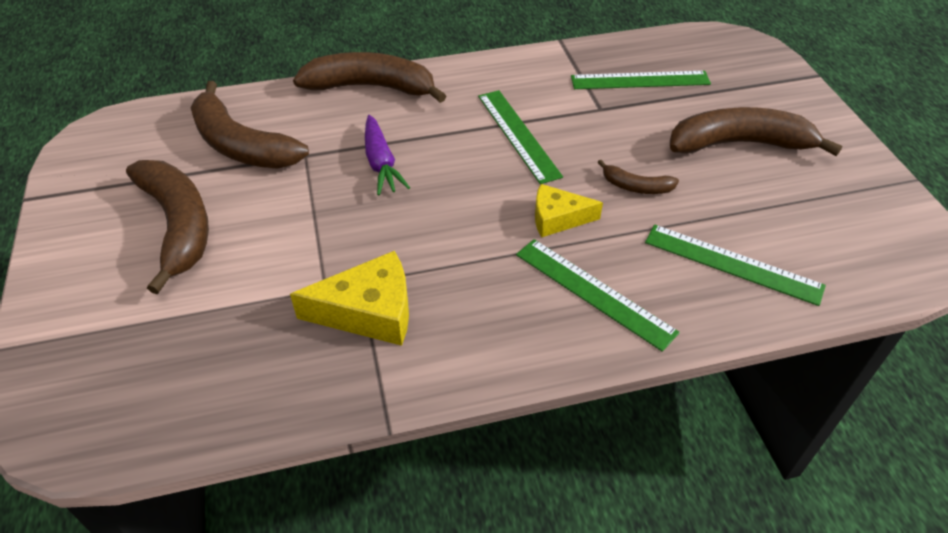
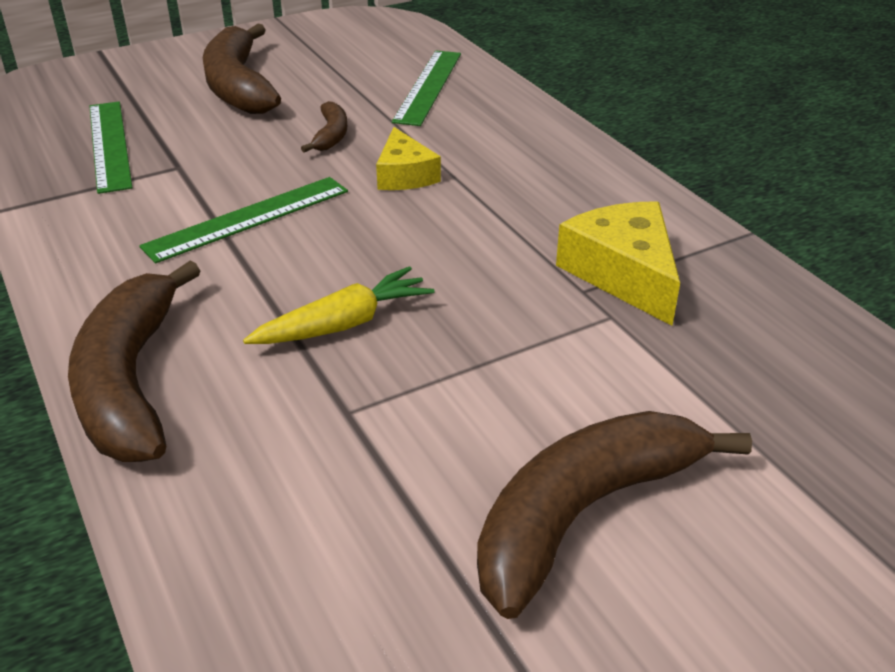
camera: 105 degrees left, 10 degrees down
brown banana [191,81,309,169] -> none
purple carrot [365,115,410,196] -> yellow carrot [243,266,435,344]
green ruler [516,239,680,352] -> none

